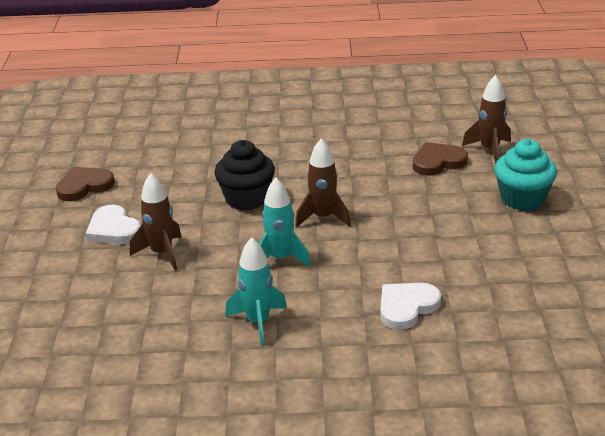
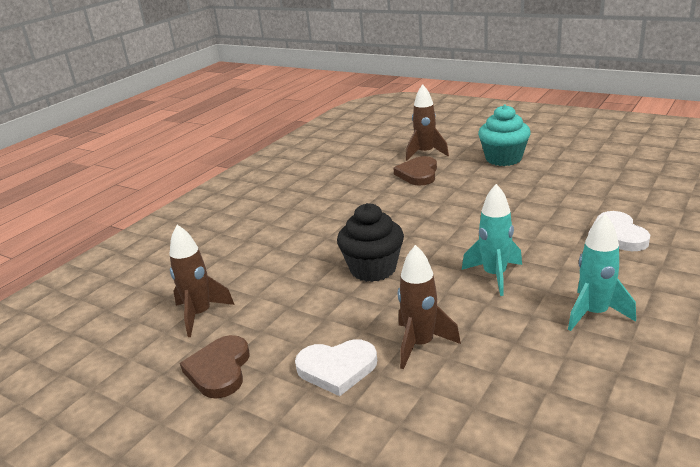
camera: 55 degrees left, 5 degrees down
brown rocket [295,139,351,227] -> brown rocket moved to [170,225,235,337]

